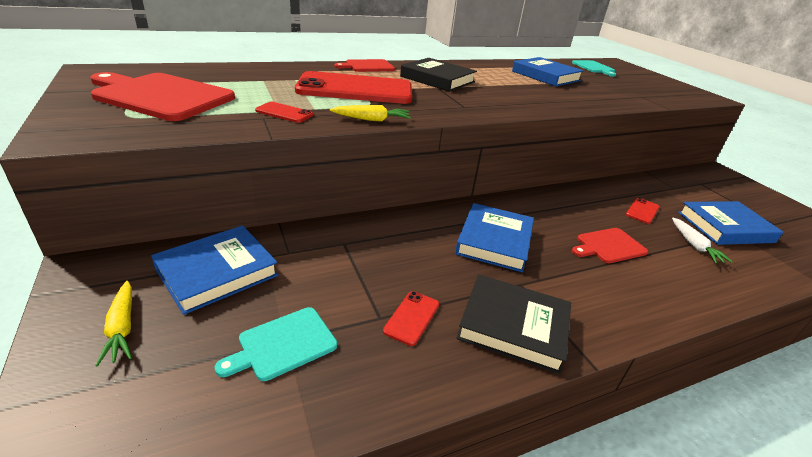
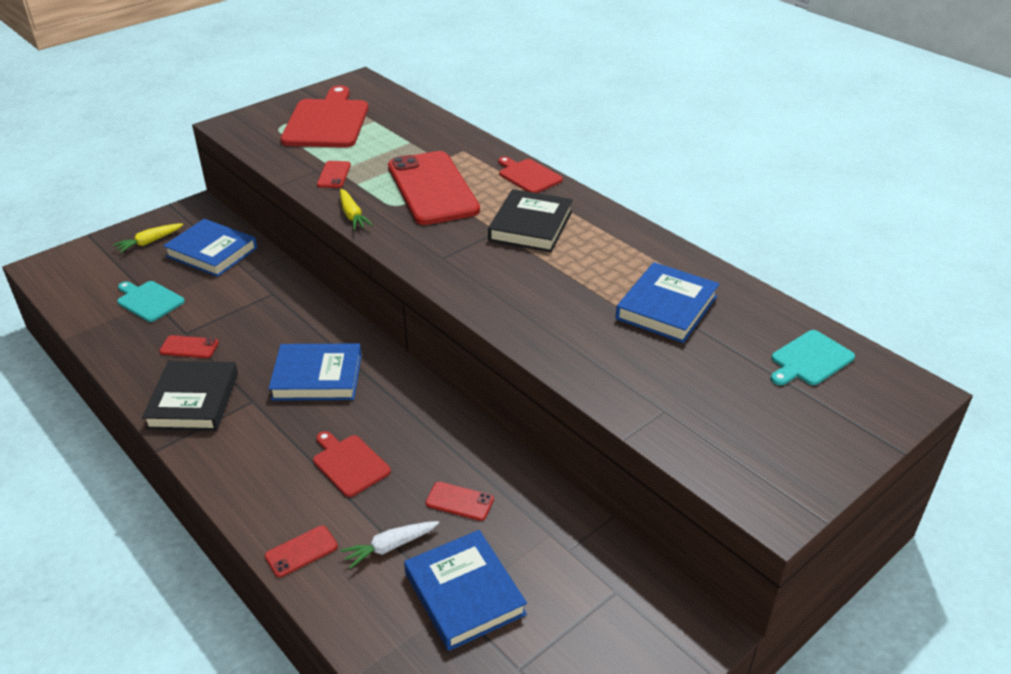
camera: 75 degrees right, 5 degrees up
none -> red phone [265,525,338,577]

